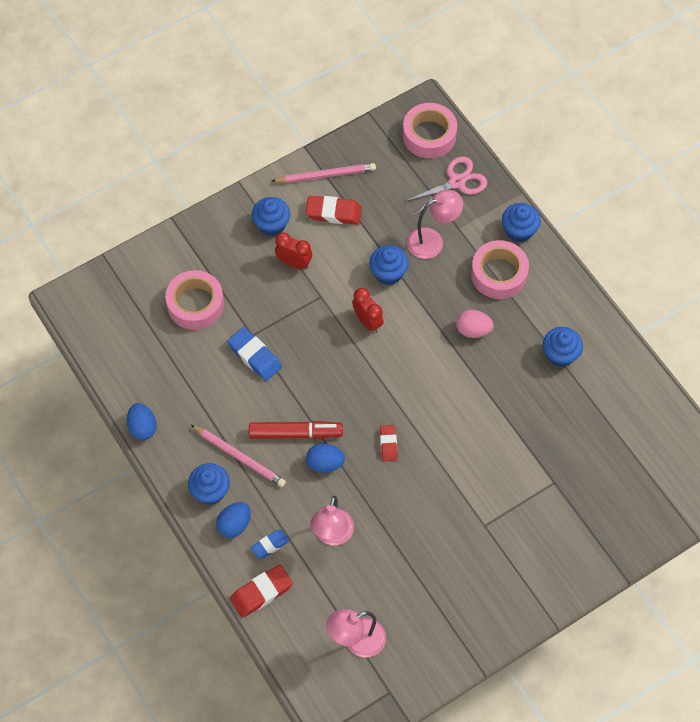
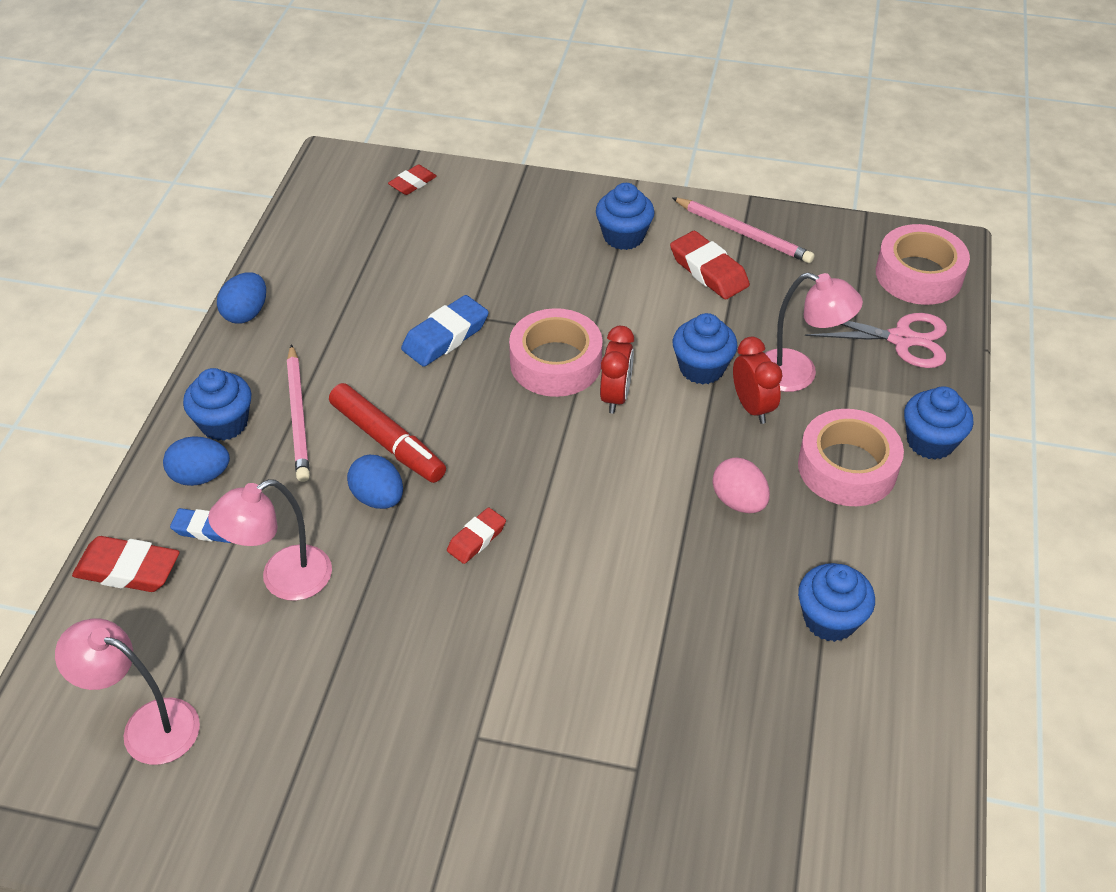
camera: 45 degrees right, 15 degrees down
pink tape [165,270,224,330] -> pink tape moved to [509,308,603,397]
blue eraser [227,327,282,381] -> blue eraser turned 45 degrees clockwise [401,295,489,367]
red clock [275,232,312,269] -> red clock moved to [733,337,782,424]
none -> red eraser [388,165,437,195]

